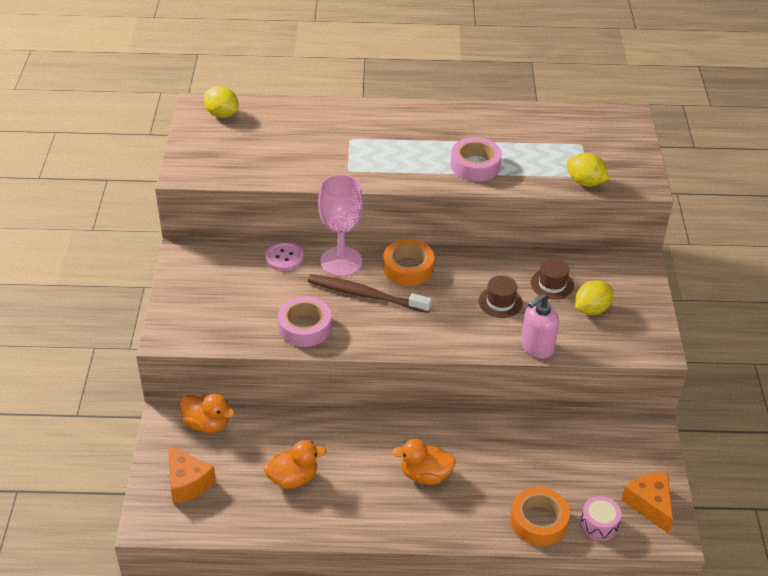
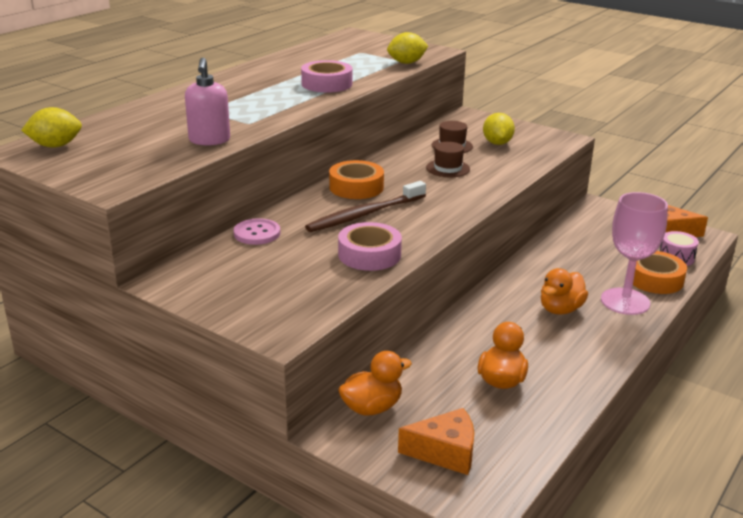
camera: 55 degrees left, 15 degrees down
pink goblet [318,174,363,276] -> pink goblet moved to [601,192,668,315]
pink soap dispenser [521,293,559,359] -> pink soap dispenser moved to [185,58,230,145]

